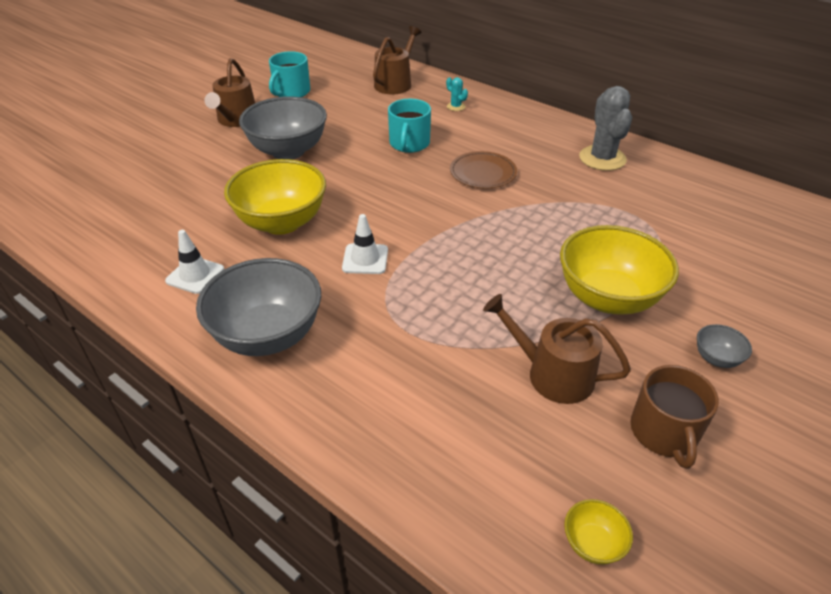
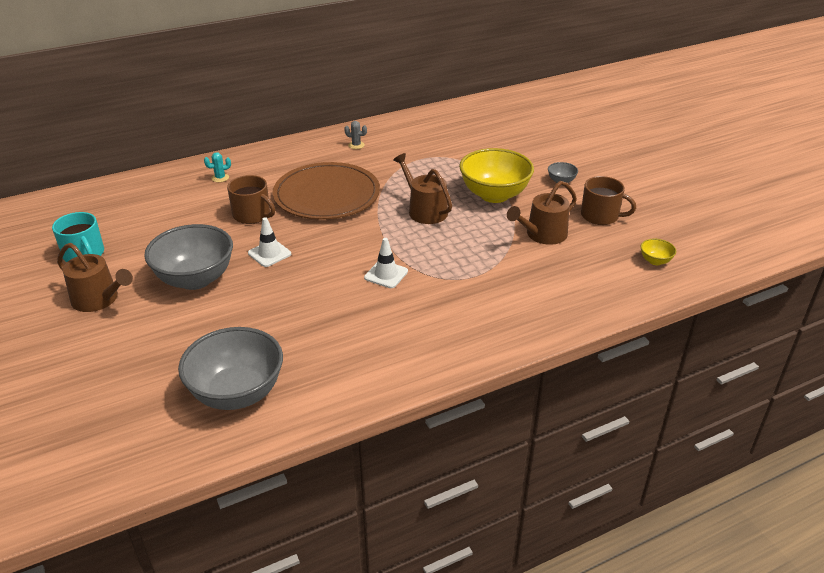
camera: 65 degrees left, 5 degrees down
white traffic cone [165,230,224,294] -> white traffic cone moved to [248,217,291,267]
grey bowl [196,258,321,356] -> grey bowl moved to [178,327,283,410]
yellow bowl [224,159,326,235] -> none
brown watering can [373,26,421,95] -> brown watering can moved to [393,153,452,224]
turquoise mug [388,99,431,153] -> brown mug [227,175,275,224]
brown plate [450,151,517,188] -> brown plate [273,162,380,220], size x1.91
grey cactus [579,86,632,171] -> grey cactus [344,121,367,149], size x0.45

